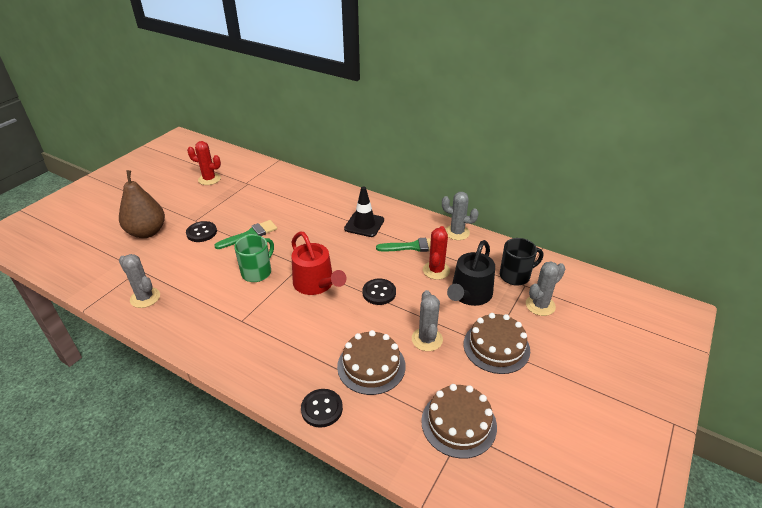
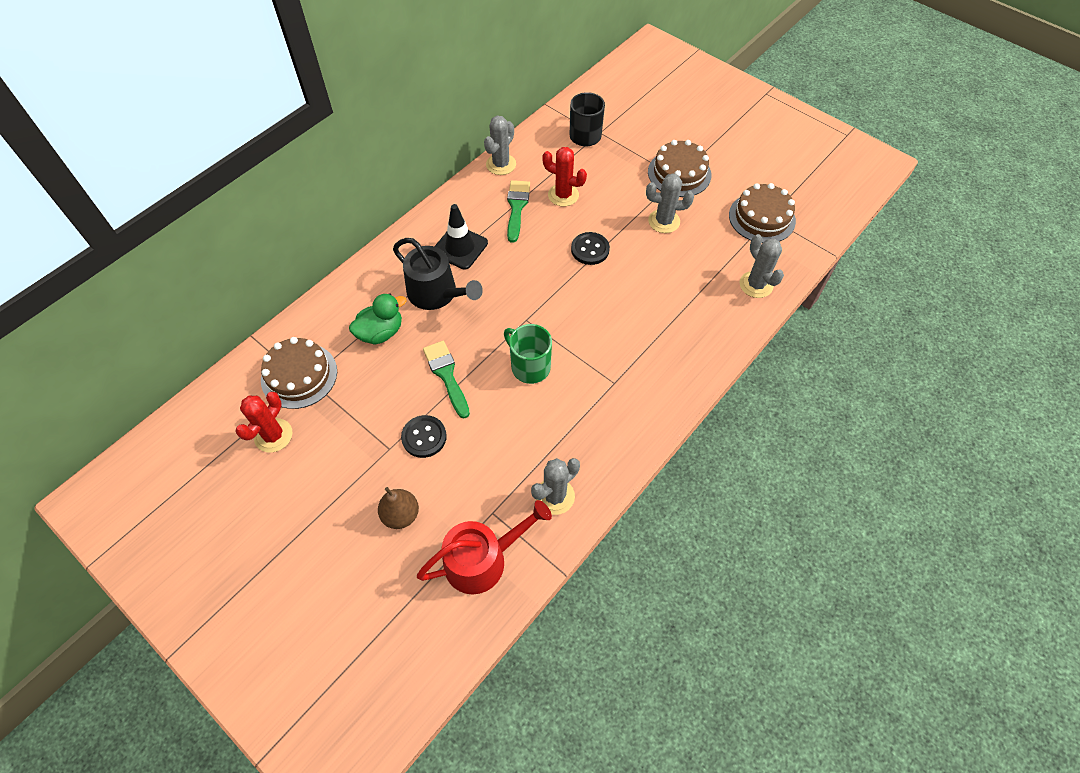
camera: 80 degrees left, 20 degrees up
brown pear [119,170,165,238] -> brown pear [378,487,419,529], size x0.59
red watering can [291,231,346,295] -> red watering can moved to [416,500,552,594]
black button [301,389,343,428] -> none
brown cake [337,330,406,395] -> brown cake moved to [261,337,337,409]
black watering can [447,240,495,306] -> black watering can moved to [393,238,483,310]
grey cactus [526,261,565,316] -> grey cactus moved to [740,234,784,298]
none -> green duck [349,293,407,345]

